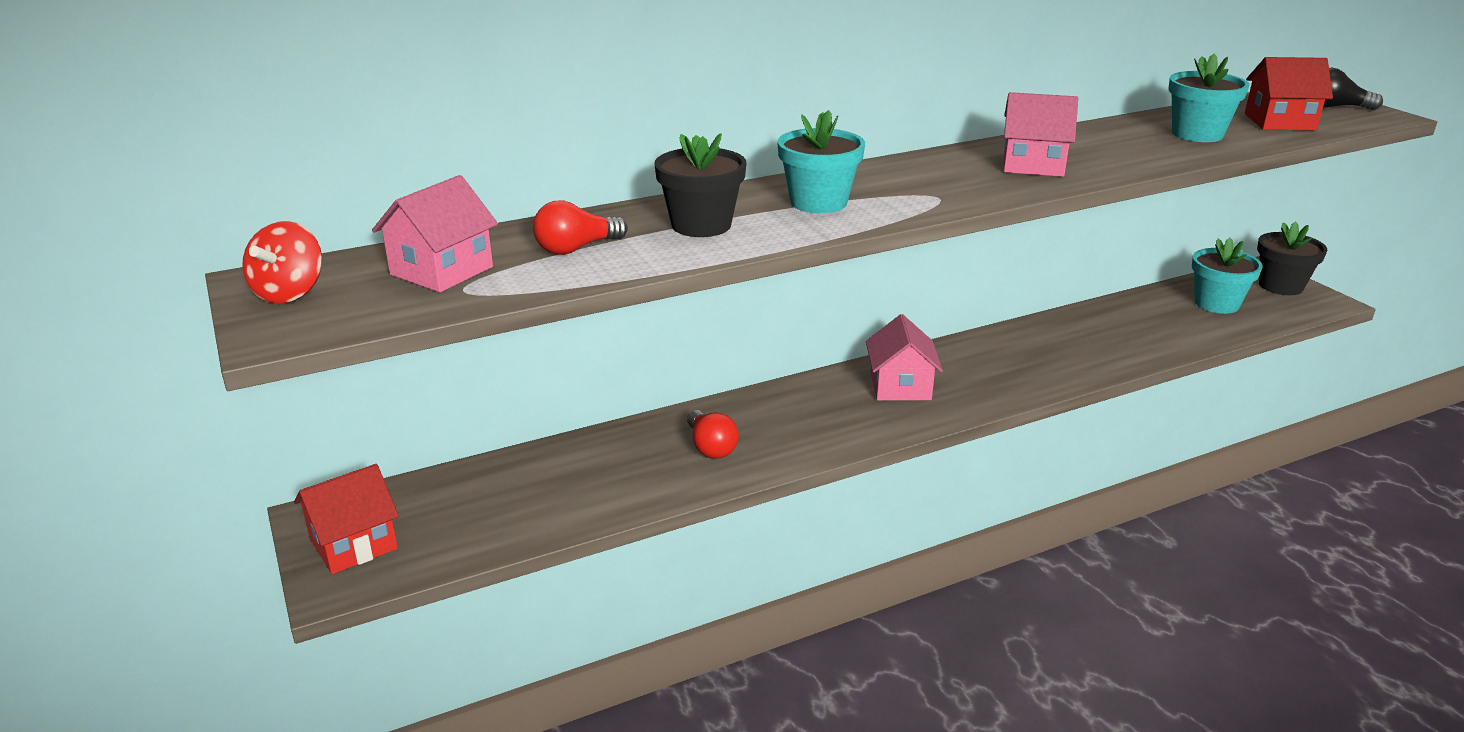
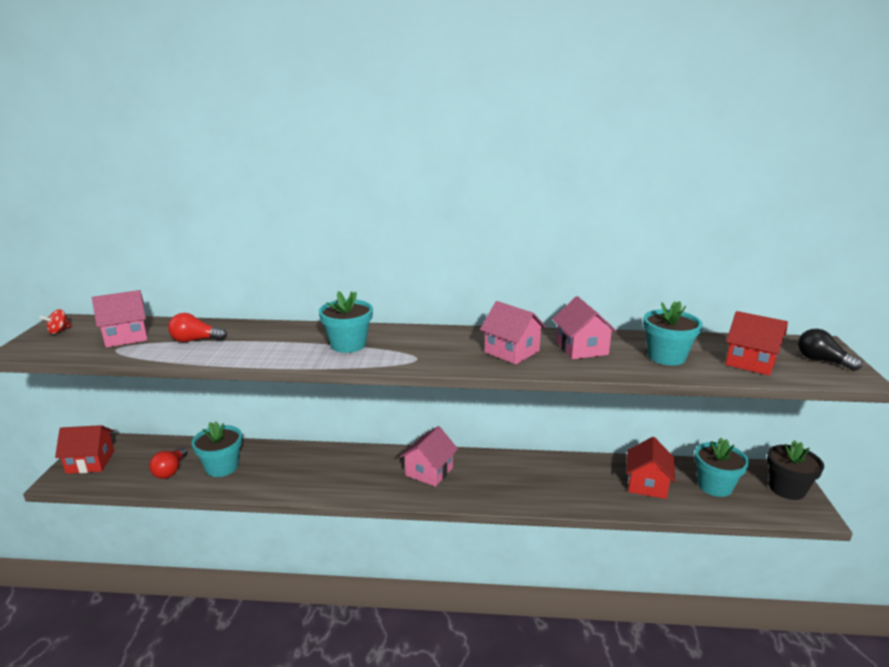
camera: 30 degrees right, 5 degrees down
red spinning top [242,221,322,303] -> red spinning top [39,309,73,334], size x0.64
black flower pot [654,133,747,237] -> none
red light bulb [687,410,739,459] -> red light bulb moved to [149,447,188,479]
none -> turquoise flower pot [192,421,242,477]
none -> pink house [552,296,618,359]
none -> red house [626,437,675,499]

